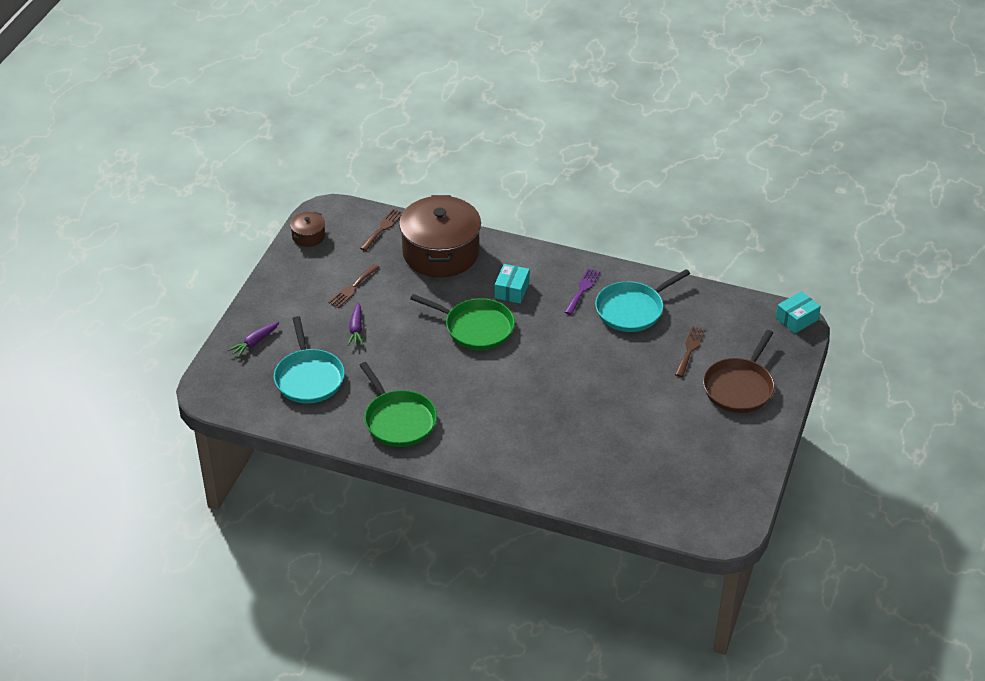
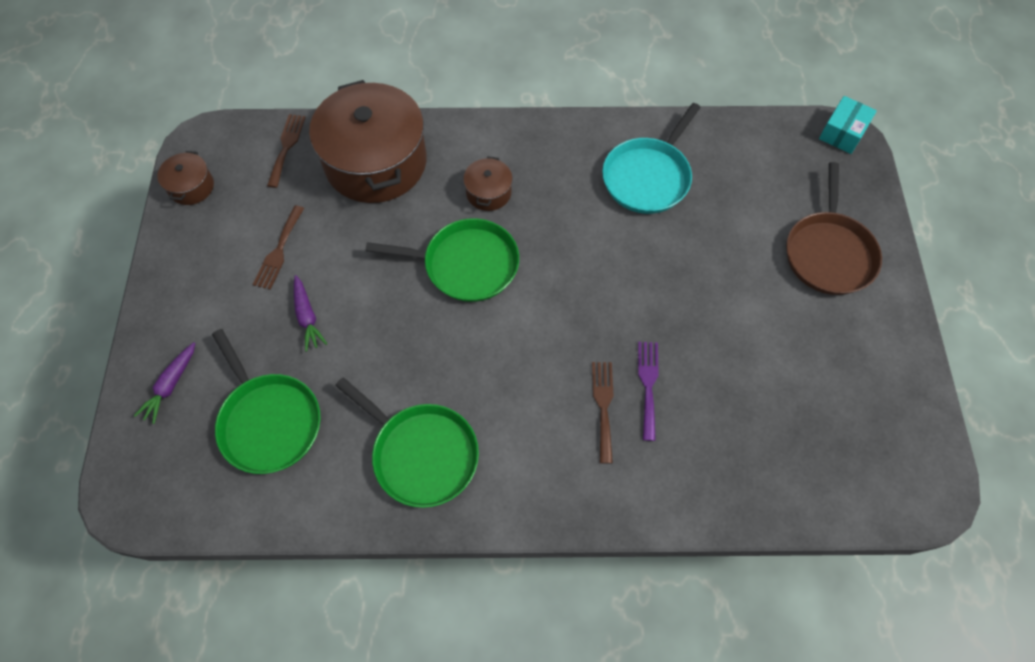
camera: 20 degrees left, 20 degrees up
turquoise pan [274,316,345,403] -> green pan [212,329,321,474]
turquoise box [495,264,530,304] -> brown pot [463,156,513,211]
purple fork [565,268,600,315] -> purple fork moved to [638,342,659,441]
brown fork [675,326,705,377] -> brown fork moved to [592,362,614,464]

